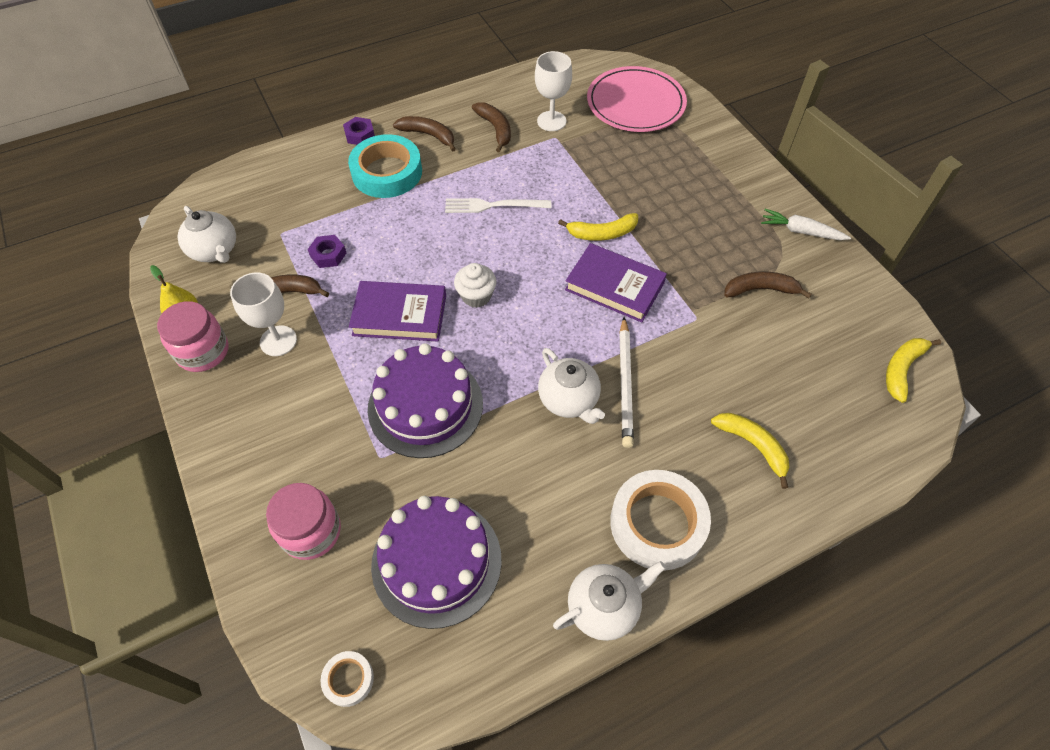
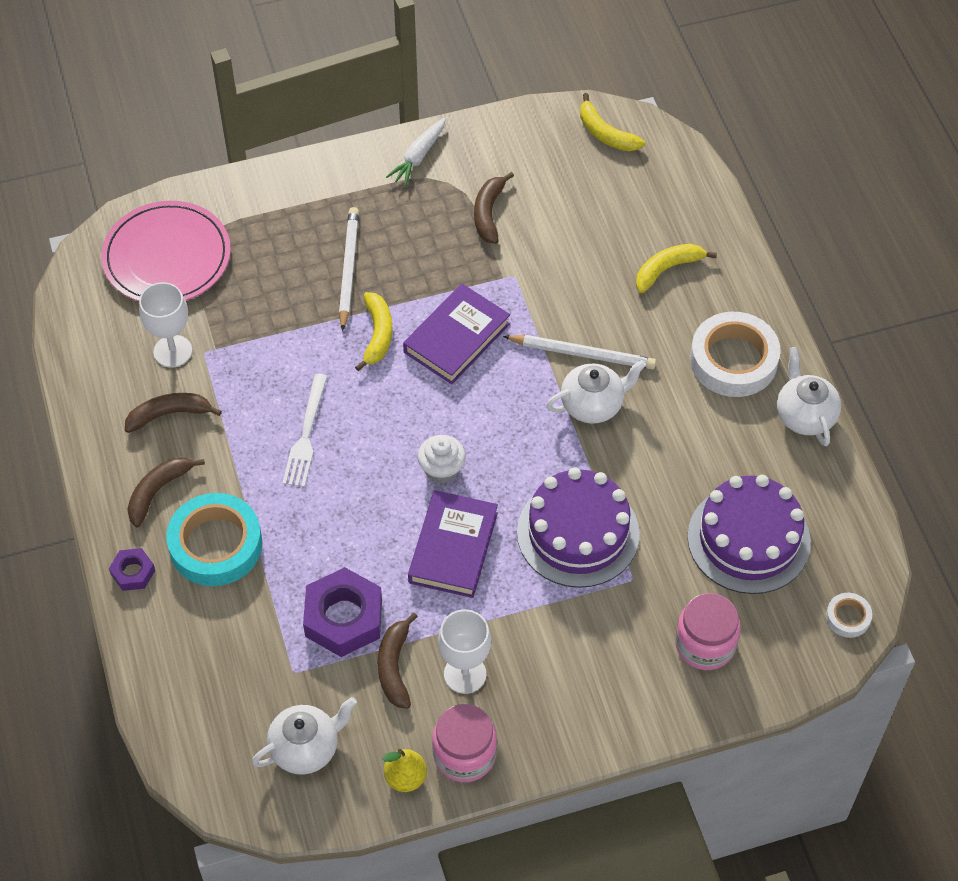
camera: 80 degrees left, 0 degrees up
purple nut [308,235,346,268] -> purple nut [303,567,382,657], size x1.92
none -> white pencil [339,207,359,331]

